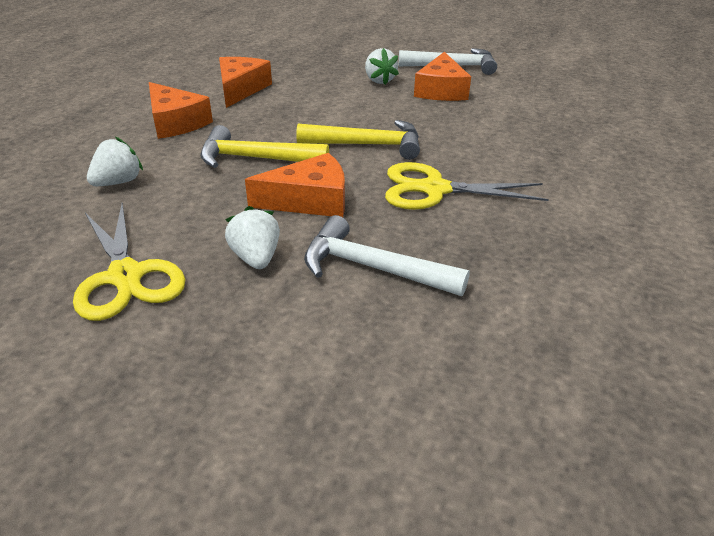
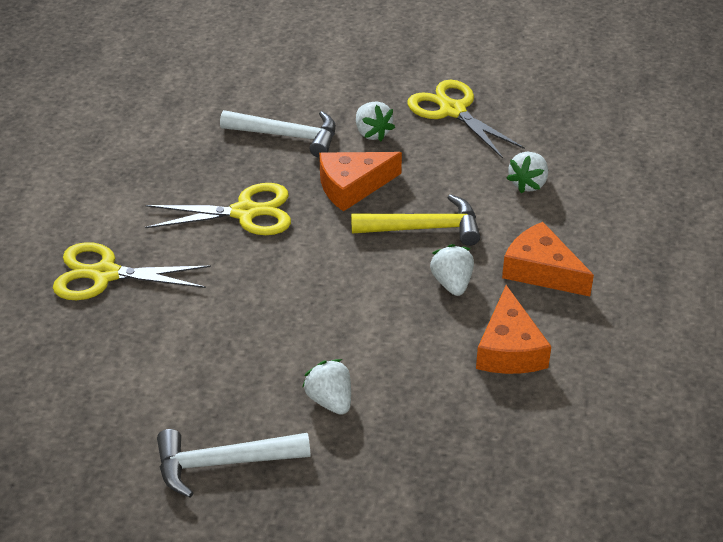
camera: 170 degrees right, 5 degrees up
yellow hammer [296,120,420,160] -> none
orange cheese [414,52,471,101] -> none
none -> yellow scissors [53,242,211,300]
none -> white strawberry [430,244,474,296]

